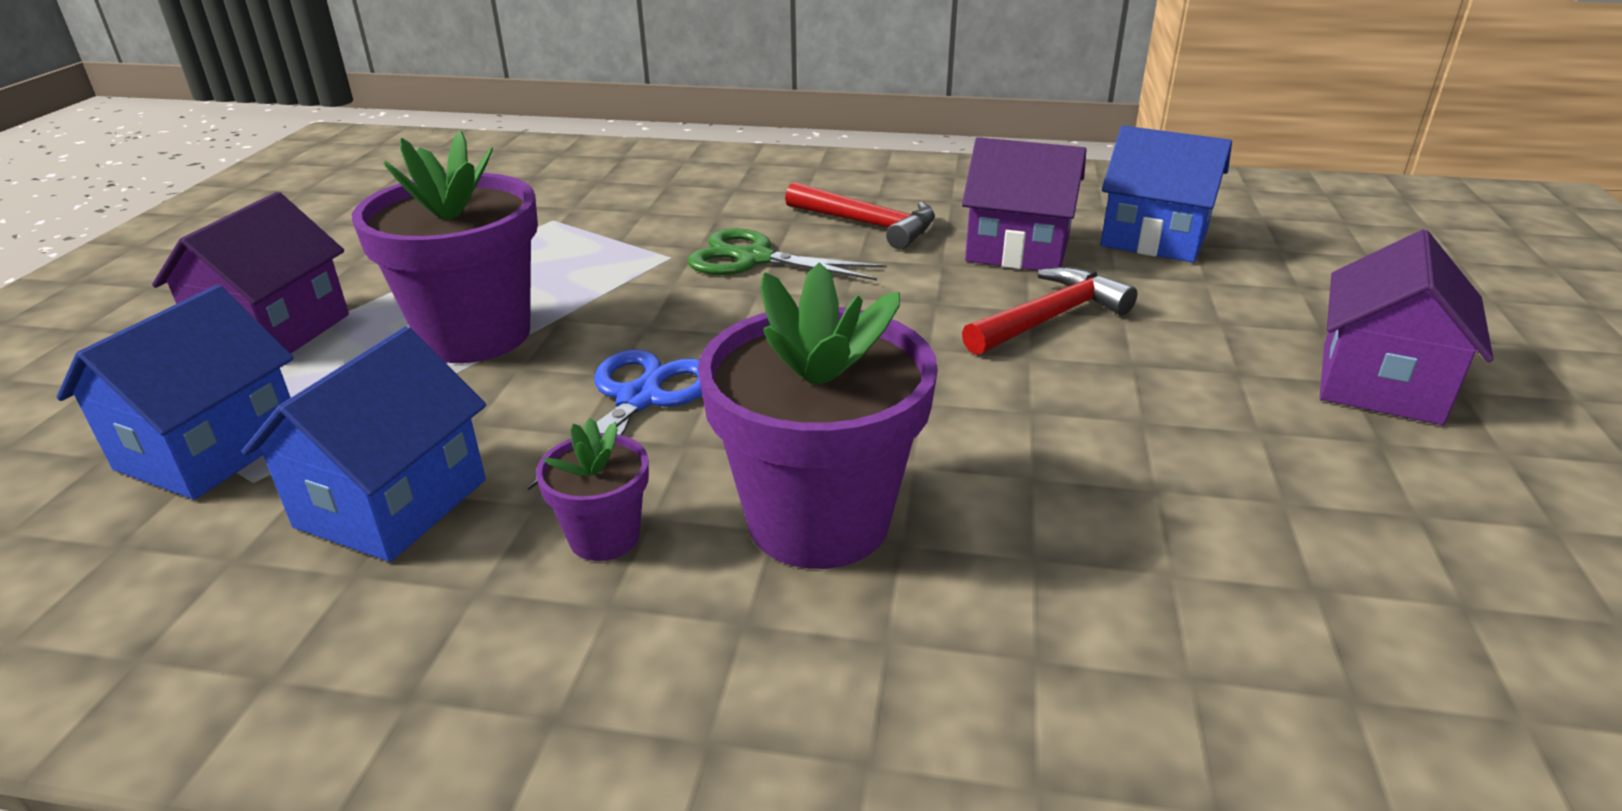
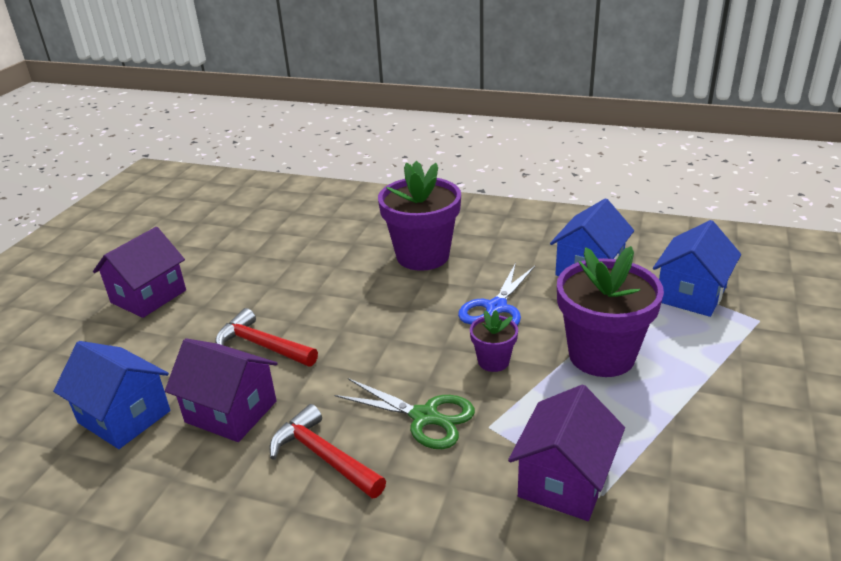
camera: 170 degrees left, 0 degrees up
purple house [152,192,349,354] -> purple house moved to [508,385,625,521]
purple flower pot [536,418,649,561] -> purple flower pot moved to [470,310,518,372]
red hammer [962,267,1137,355] -> red hammer turned 60 degrees clockwise [215,308,318,366]

